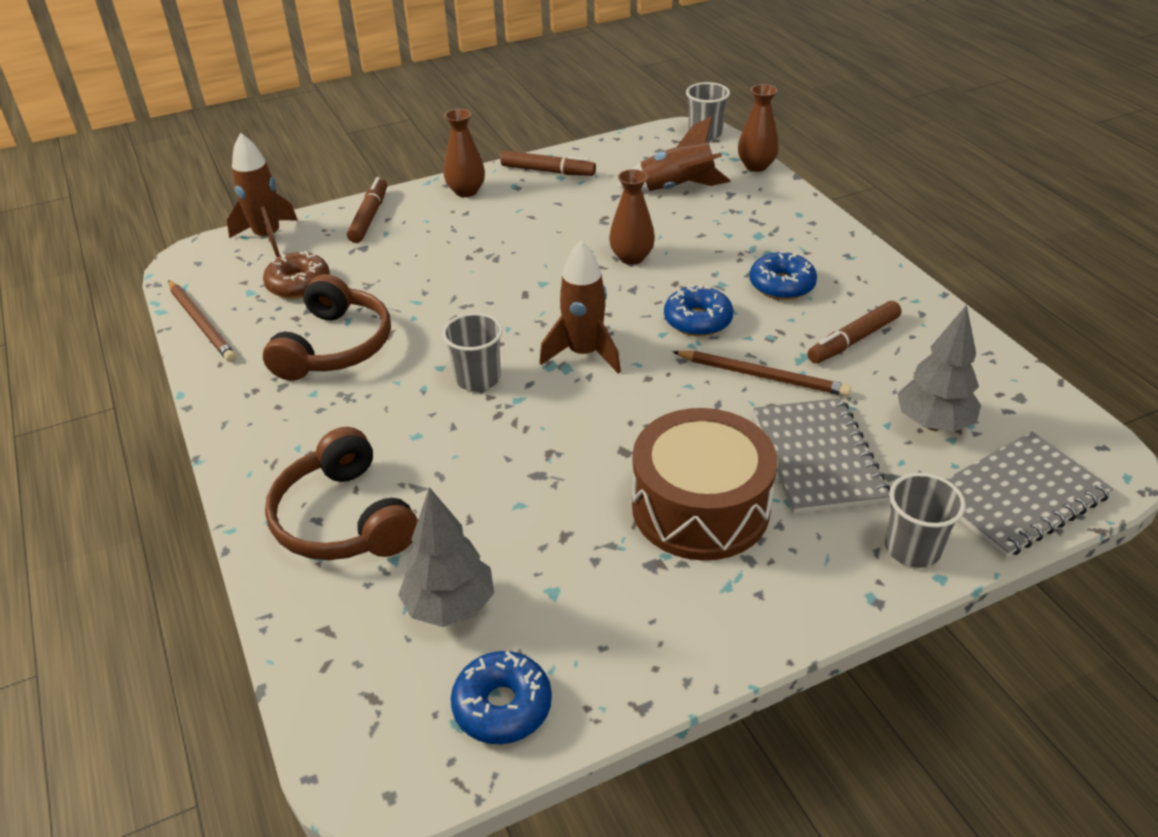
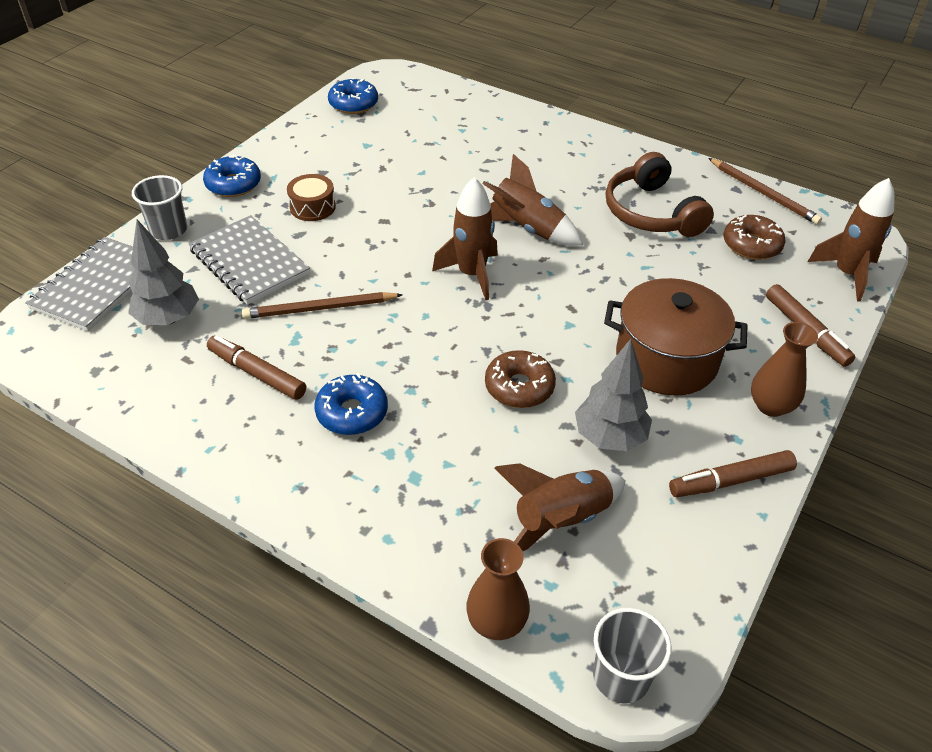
camera: 145 degrees right, 5 degrees up
brown pencil [168,280,236,362] -> brown pencil turned 150 degrees counterclockwise [708,158,822,225]
brown headphones [265,427,418,560] -> none
grey tree [398,487,494,627] -> grey tree moved to [575,339,652,451]
grey cup [442,313,503,391] -> brown rocket [482,154,583,246]
brown vase [609,169,655,265] -> brown donut [485,350,556,408]
brown drum [632,408,777,561] -> brown drum [287,174,336,221], size x0.48
blue donut [664,284,733,336] -> blue donut moved to [203,155,261,197]
brown marker [808,301,901,363] -> brown marker turned 75 degrees counterclockwise [207,335,306,400]
none -> brown pot [604,278,748,396]

